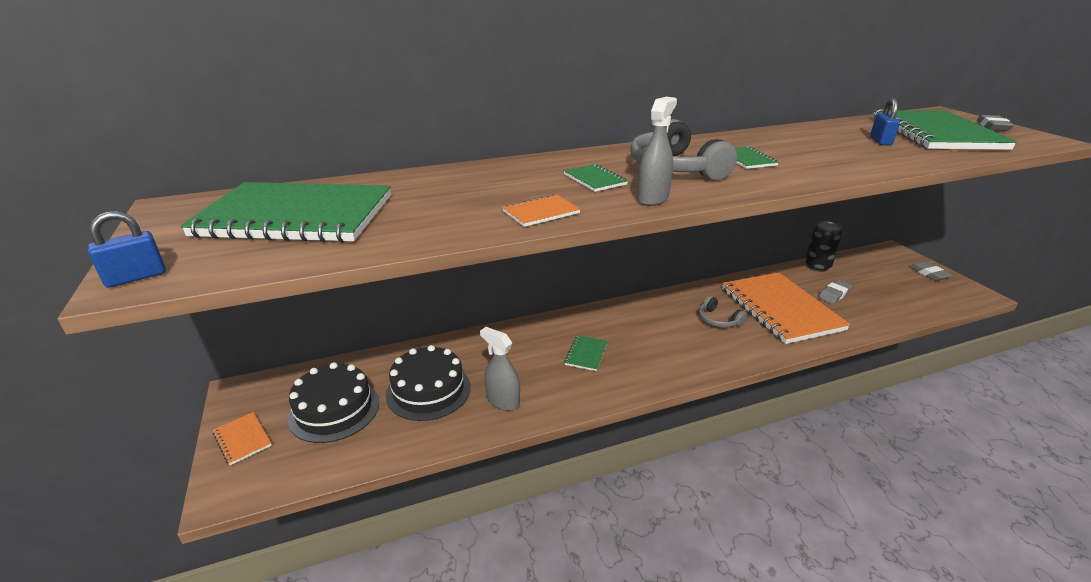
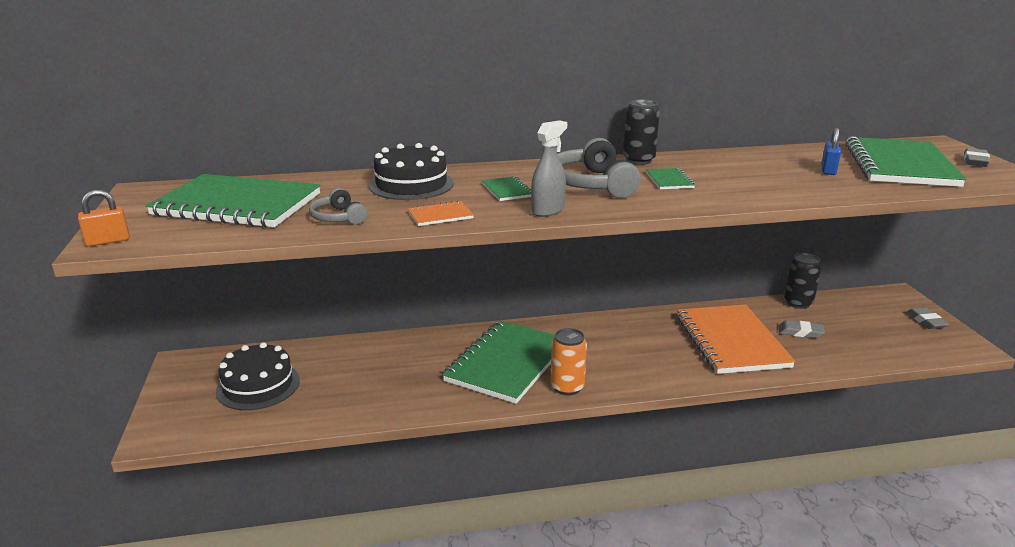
camera: 10 degrees right, 5 degrees down
blue padlock [88,211,166,288] -> orange padlock [78,190,130,247]
orange notebook [213,412,272,465] -> none
black cake [386,345,471,421] -> black cake moved to [369,143,454,200]
grey spray bottle [480,327,520,411] -> none
green notebook [564,335,608,371] -> green notebook [442,320,555,404], size x2.47
grey headphones [699,296,747,328] -> grey headphones moved to [309,188,367,225]
grey eraser [818,280,852,304] -> grey eraser turned 45 degrees clockwise [778,320,825,338]
none -> orange can [550,328,587,396]
none -> black can [623,100,660,165]

